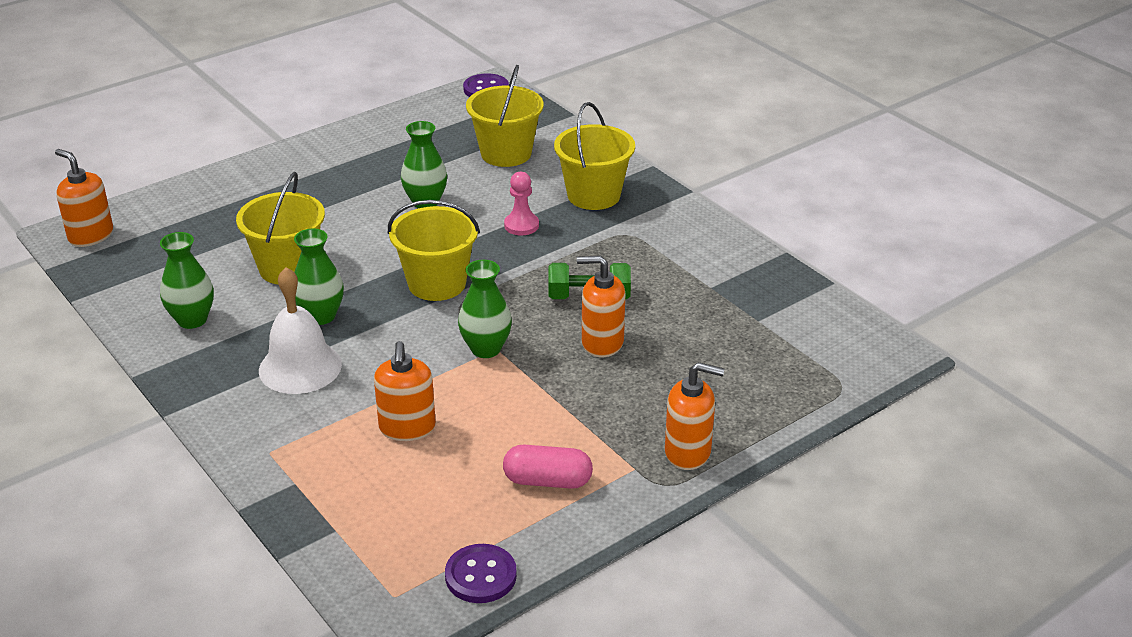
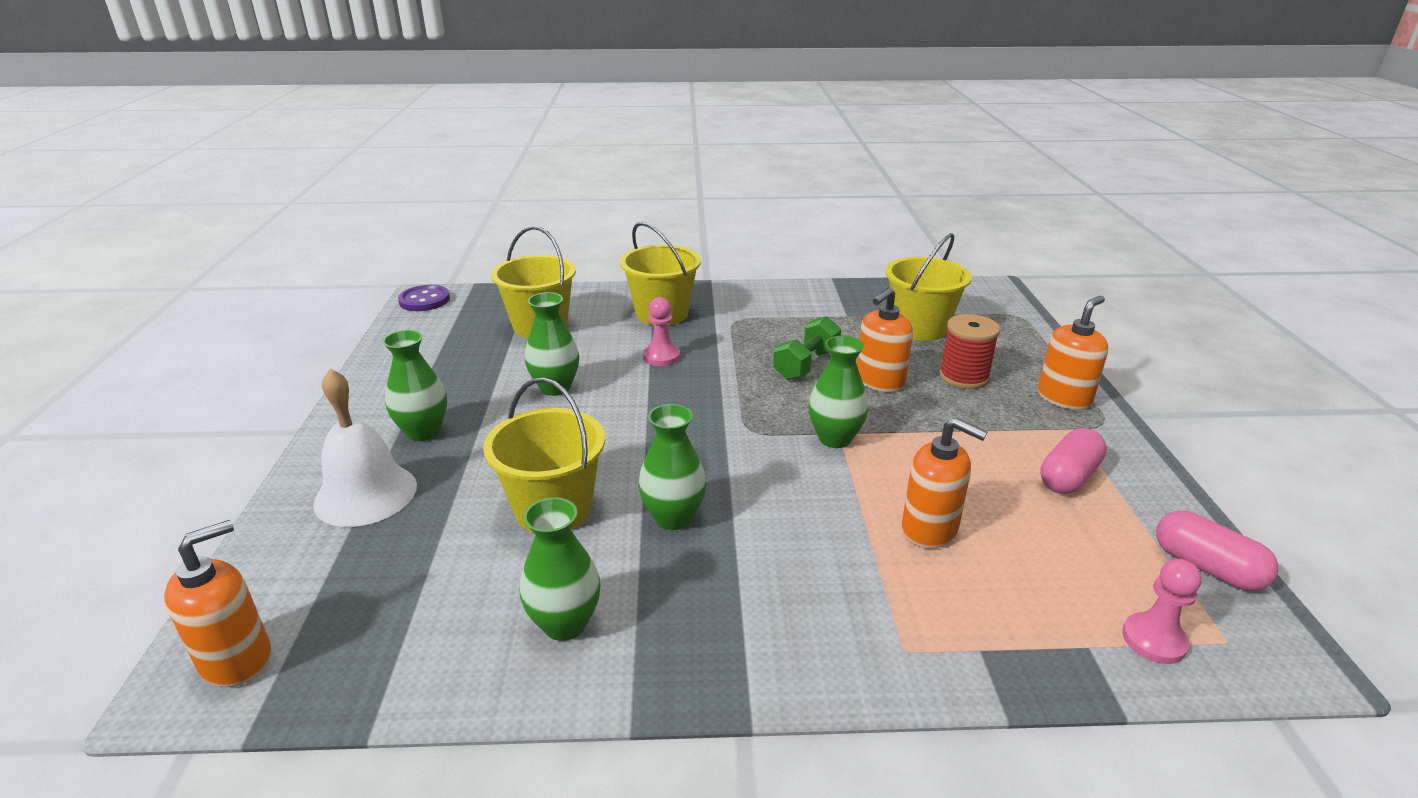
camera: 55 degrees left, 5 degrees down
orange soap dispenser [55,149,113,247] -> orange soap dispenser turned 150 degrees clockwise [164,520,271,687]
white bell [259,267,342,394] -> white bell moved to [313,369,417,527]
yellow bucket [388,200,480,301] -> yellow bucket moved to [885,233,972,341]
purple button [445,544,517,603] -> pink capsule [1156,511,1278,591]
none -> green vase [383,330,447,441]
none -> red spool [939,314,1000,389]
none -> pink pawn [1122,559,1202,664]

